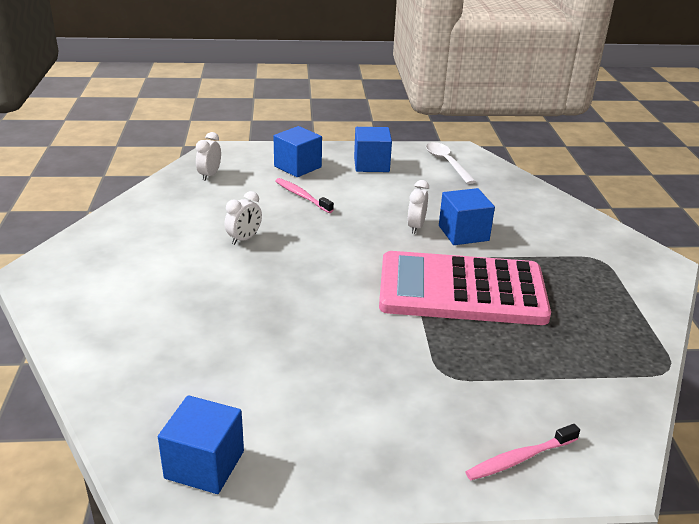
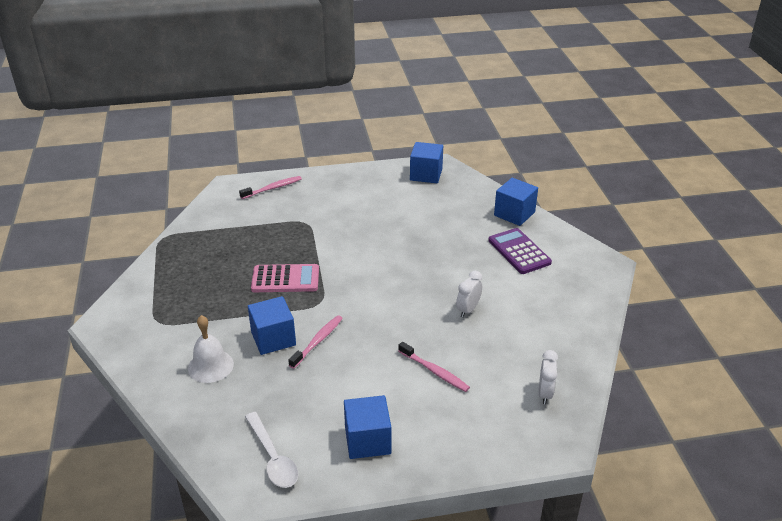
camera: 175 degrees right, 5 degrees up
blue cube [273,126,322,177] -> blue cube moved to [494,178,538,226]
pink calculator [379,251,551,325] -> pink calculator [251,264,319,292], size x0.53
white clock [407,180,429,234] -> pink toothbrush [288,315,343,369]
none -> white bell [188,315,234,383]
none -> purple calculator [488,228,552,274]

